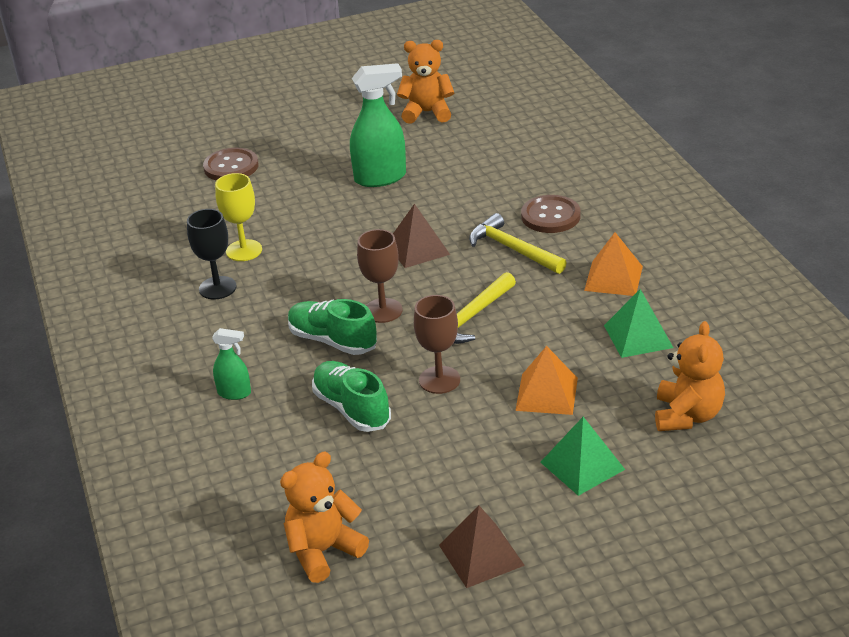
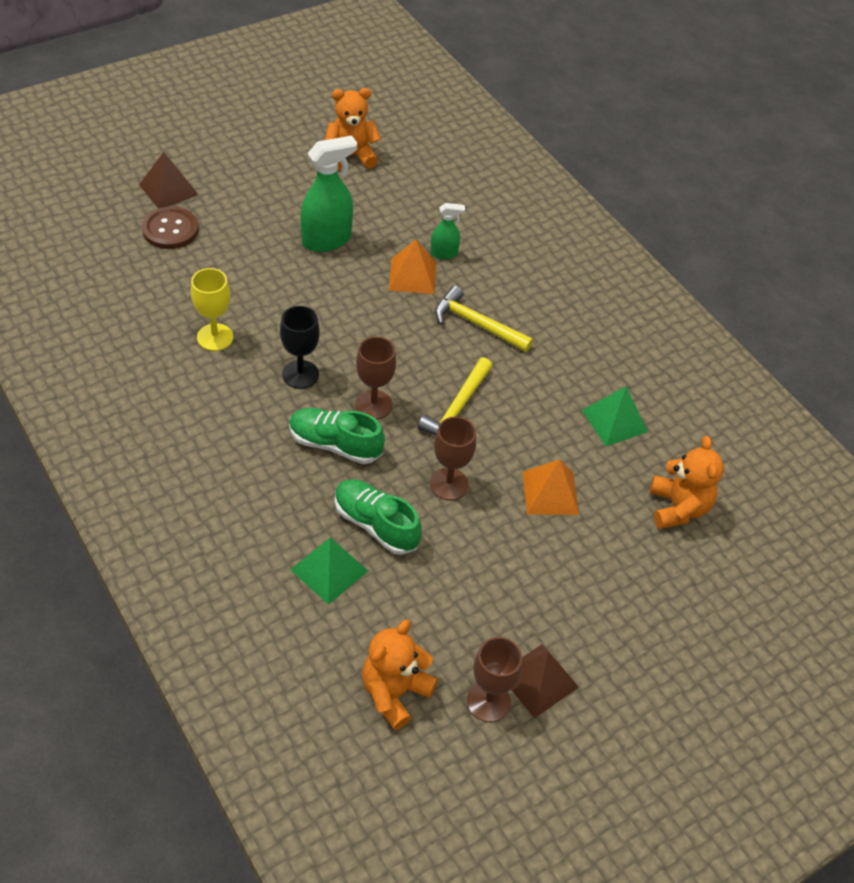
camera: 20 degrees left, 15 degrees up
black goblet [187,209,236,299] -> black goblet moved to [280,306,320,389]
green spray bottle [212,328,251,400] -> green spray bottle moved to [430,203,465,259]
brown pyramid [393,204,450,268] -> brown pyramid moved to [139,152,198,209]
brown button [521,195,581,233] -> none
green pyramid [540,417,625,496] -> green pyramid moved to [290,537,368,605]
orange pyramid [584,232,643,296] -> orange pyramid moved to [389,240,436,294]
none -> brown goblet [467,637,522,722]

